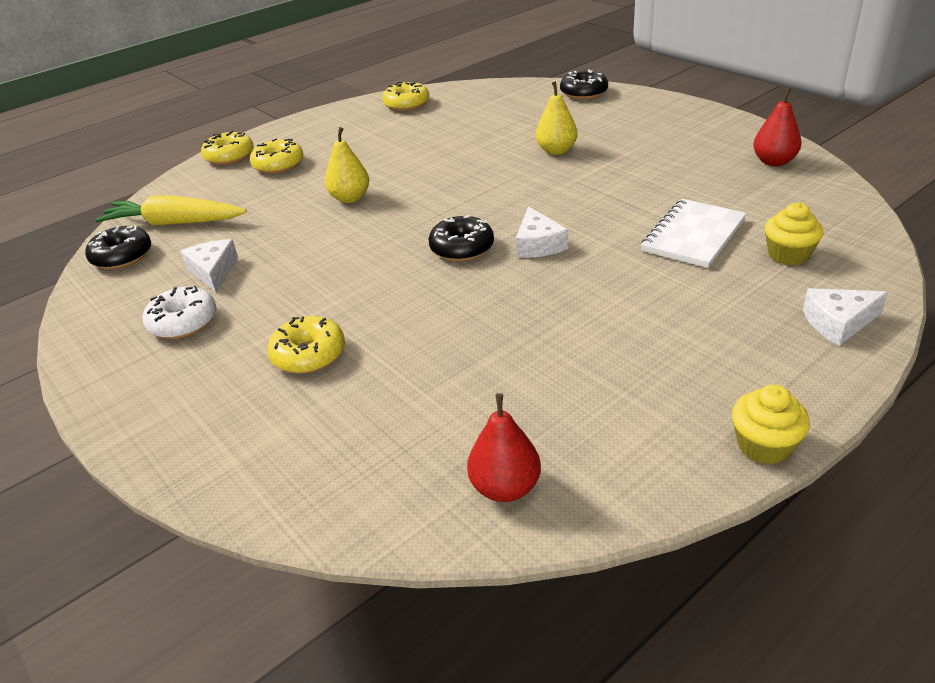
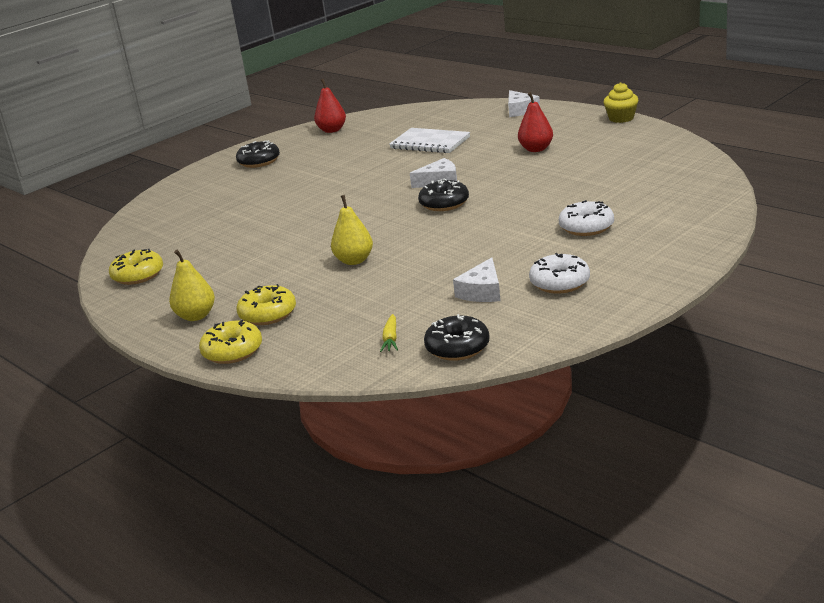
camera: 95 degrees left, 10 degrees down
yellow carrot [95,196,247,226] -> yellow carrot [380,314,398,352], size x0.44
white cheese [180,239,238,292] -> white cheese turned 45 degrees counterclockwise [453,257,501,302]
yellow donut [267,316,345,374] -> white donut [559,200,614,236]
red pear [467,393,541,502] -> red pear moved to [518,92,553,152]
yellow pear [536,81,577,155] -> yellow pear moved to [169,250,215,321]
black donut [560,69,608,100] -> black donut moved to [236,140,280,168]
yellow cupcake [765,203,823,266] -> none

